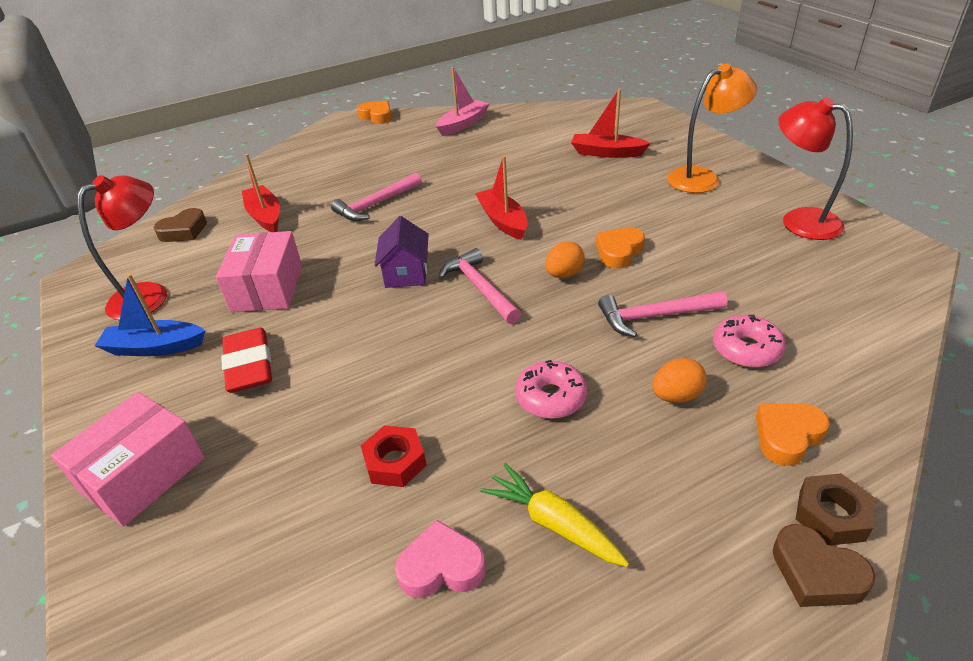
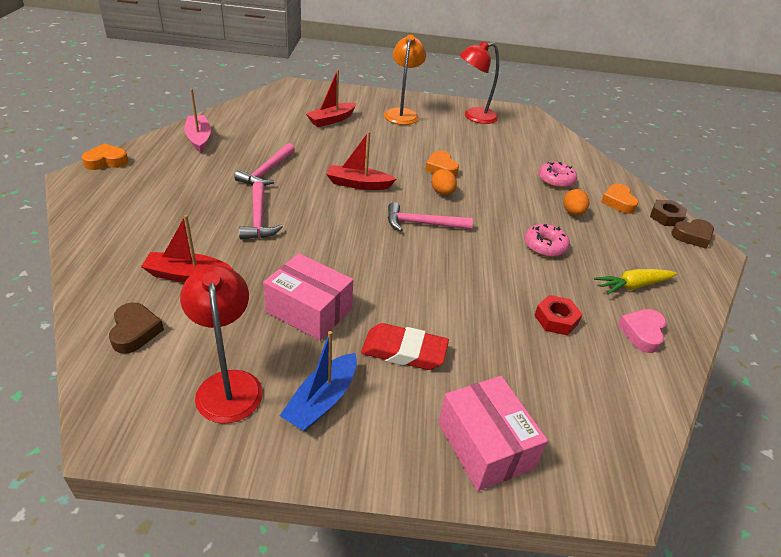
camera: 65 degrees left, 0 degrees up
purple house [374,216,428,288] -> none
pink hammer [598,291,727,337] -> pink hammer moved to [234,143,295,186]

